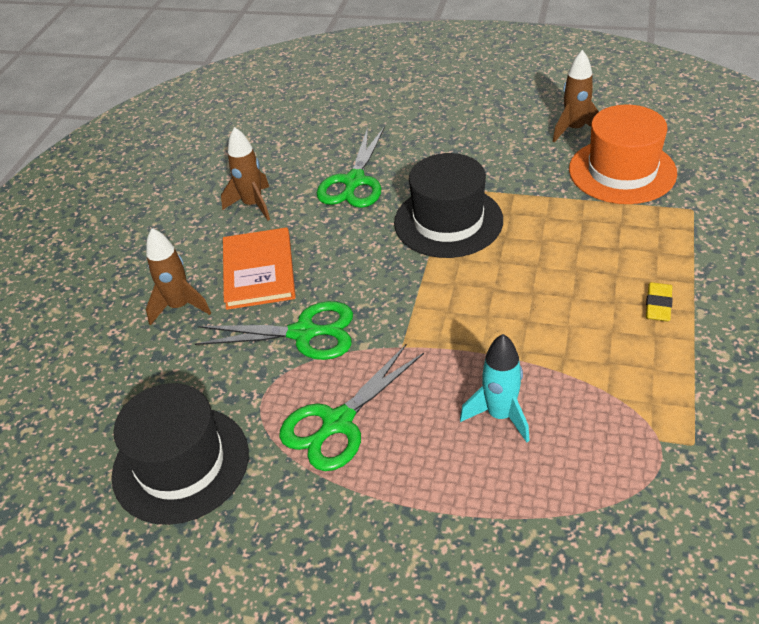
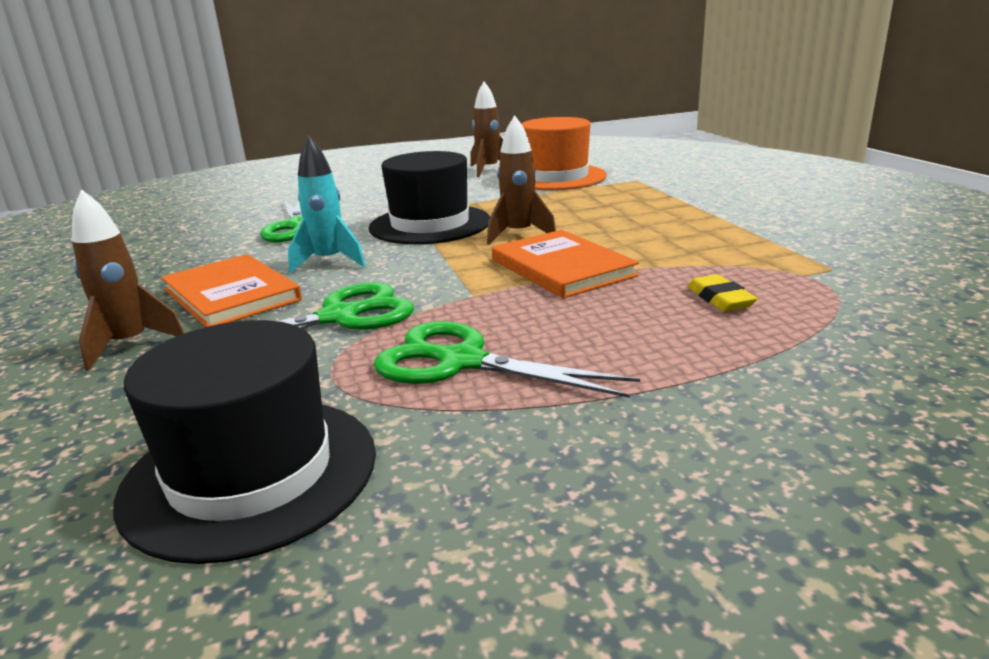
camera: 35 degrees left, 20 degrees down
brown rocket [221,127,270,221] -> brown rocket moved to [487,115,556,245]
green scissors [279,343,424,471] -> green scissors turned 105 degrees clockwise [373,321,640,398]
turquoise rocket [460,334,530,443] -> turquoise rocket moved to [288,136,366,273]
yellow eraser [646,282,673,322] -> yellow eraser moved to [687,274,758,311]
none -> orange book [492,230,639,298]

